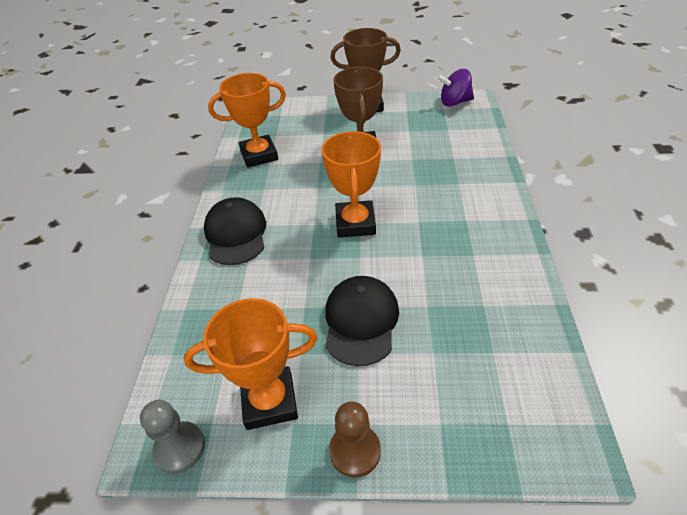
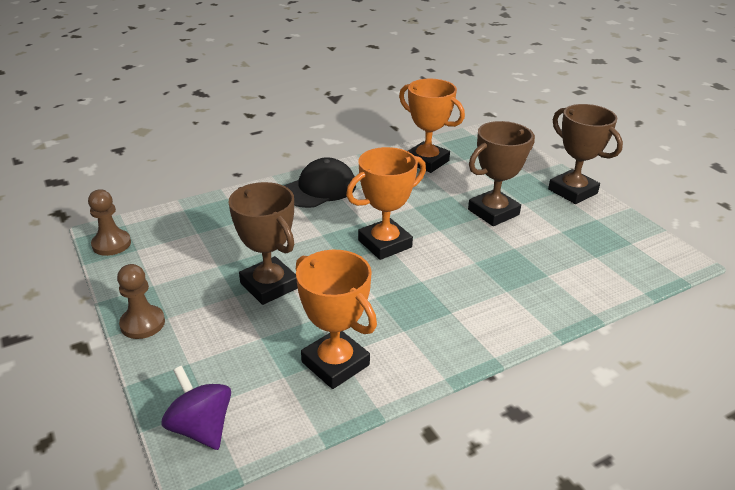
camera: 55 degrees right, 10 degrees down
grey pawn [140,400,205,474] -> brown pawn [88,190,131,256]
orange trophy [184,298,318,430] -> orange trophy moved to [296,250,377,389]
black cap [325,276,399,366] -> brown trophy [228,182,298,305]
purple spinning top [437,69,474,106] -> purple spinning top moved to [162,366,231,450]

